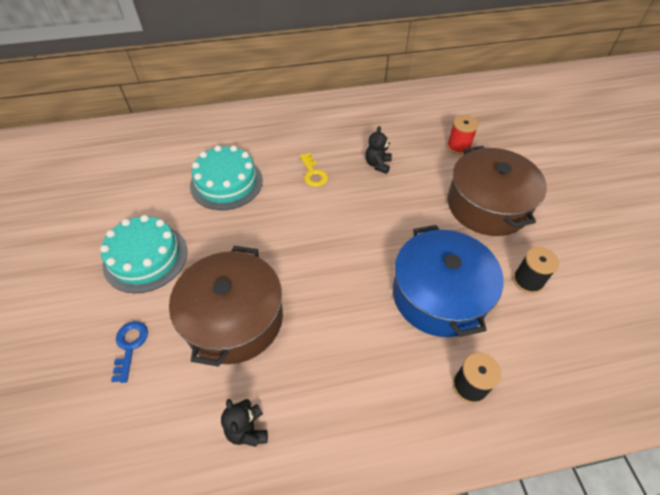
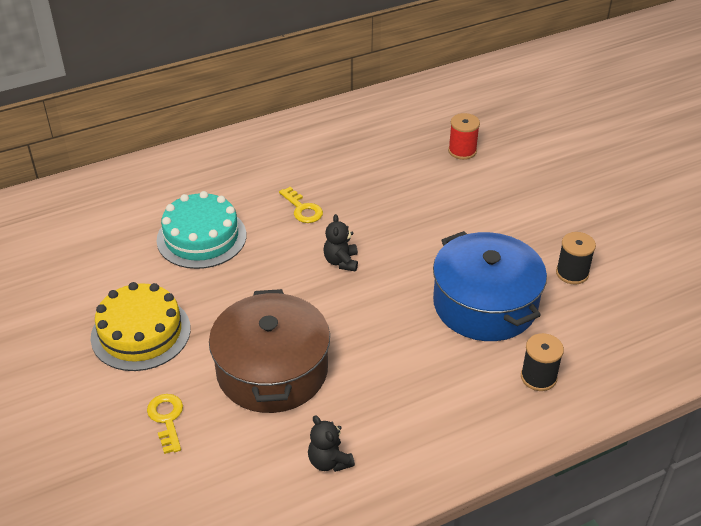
camera: 15 degrees left, 10 degrees down
turquoise cake [100,215,187,293] -> yellow cake [91,282,191,371]
blue key [111,321,148,383] -> yellow key [147,394,183,454]
black teddy bear [365,126,392,174] -> black teddy bear moved to [323,214,358,272]
brown pot [447,146,547,236] -> none

